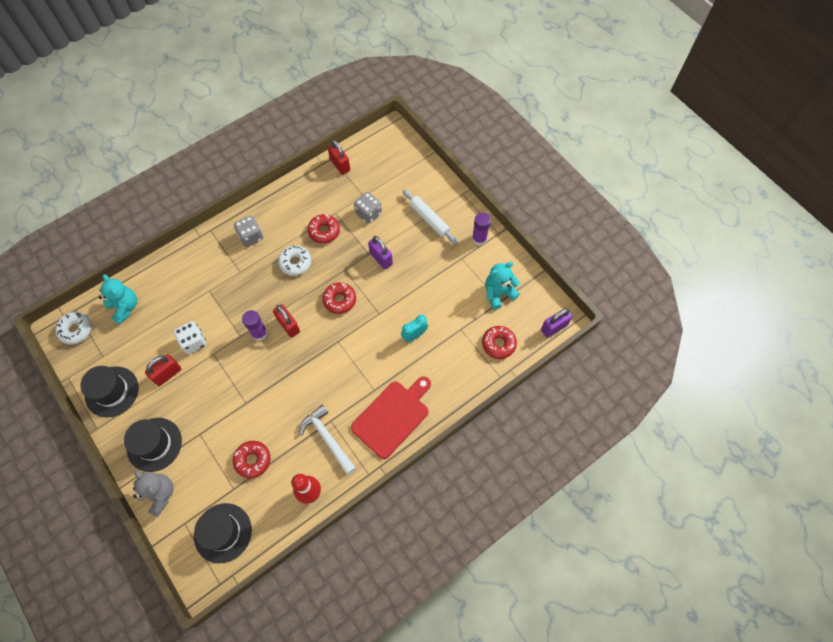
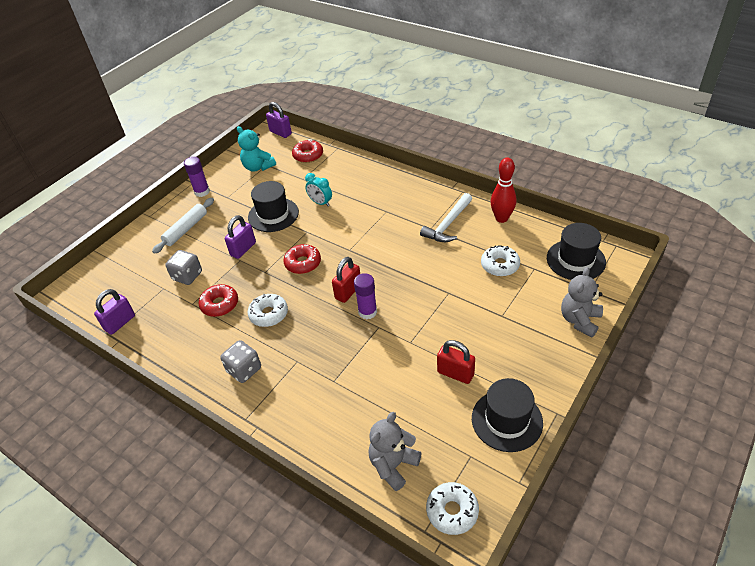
camera: 105 degrees left, 20 degrees down
turquoise teddy bear [99,274,137,325] -> grey teddy bear [368,412,422,491]
black hat [124,418,182,472] -> black hat moved to [248,181,299,232]
white dice [174,321,206,354] -> none
red donut [233,441,271,478] -> white donut [481,245,520,276]
red padlock [328,140,350,175] -> purple padlock [94,289,135,335]
red cutting board [351,376,431,459] -> none

